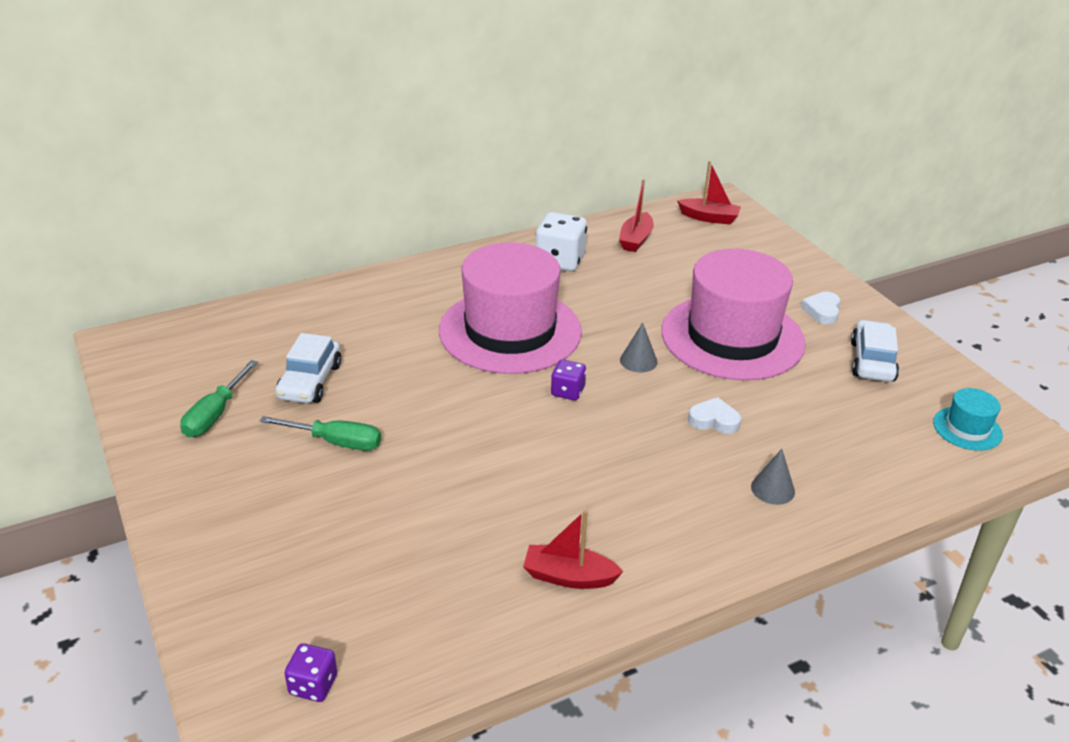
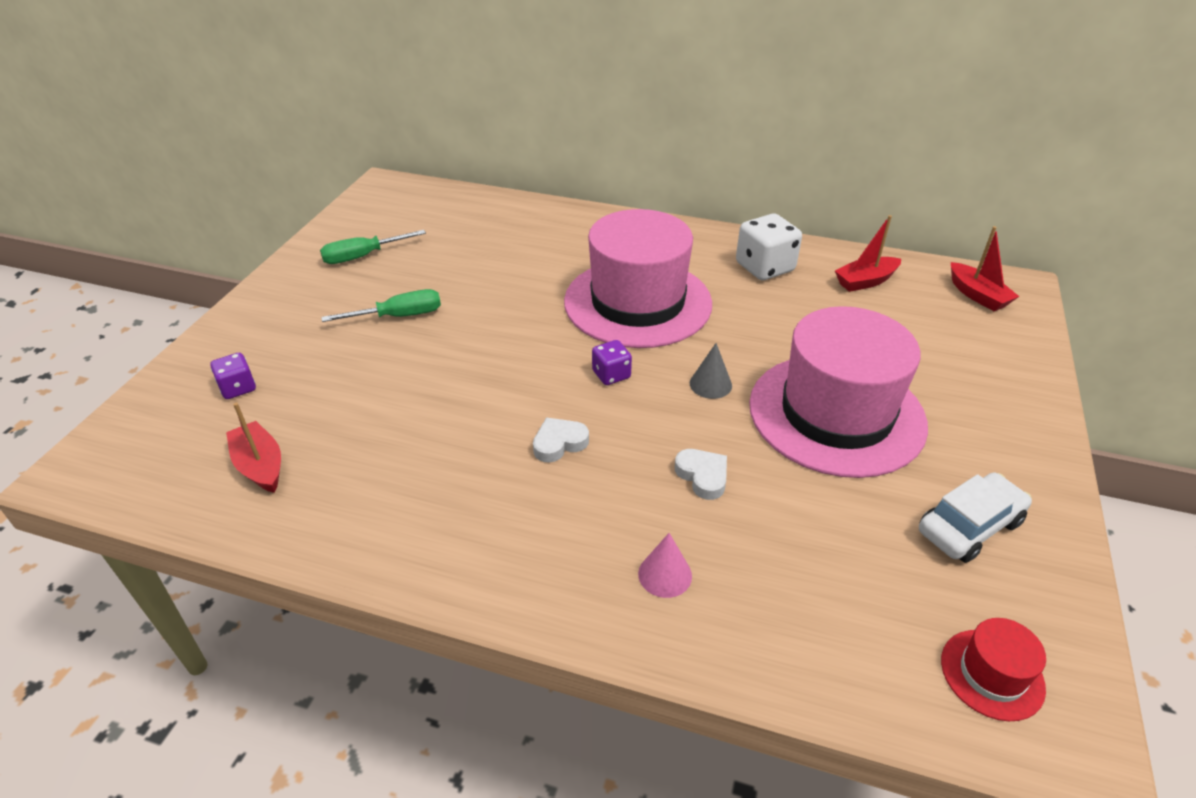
camera: 45 degrees right, 5 degrees up
green screwdriver [260,416,381,451] -> green screwdriver turned 75 degrees counterclockwise [322,289,441,322]
white car [276,333,341,403] -> none
purple dice [284,643,337,702] -> purple dice moved to [210,353,256,399]
red boat [523,510,623,589] -> red boat moved to [226,403,281,493]
grey cone [751,449,795,505] -> pink cone [638,533,692,598]
white heart [801,291,840,324] -> white heart moved to [533,417,589,463]
turquoise hat [933,388,1003,451] -> red hat [941,618,1046,721]

